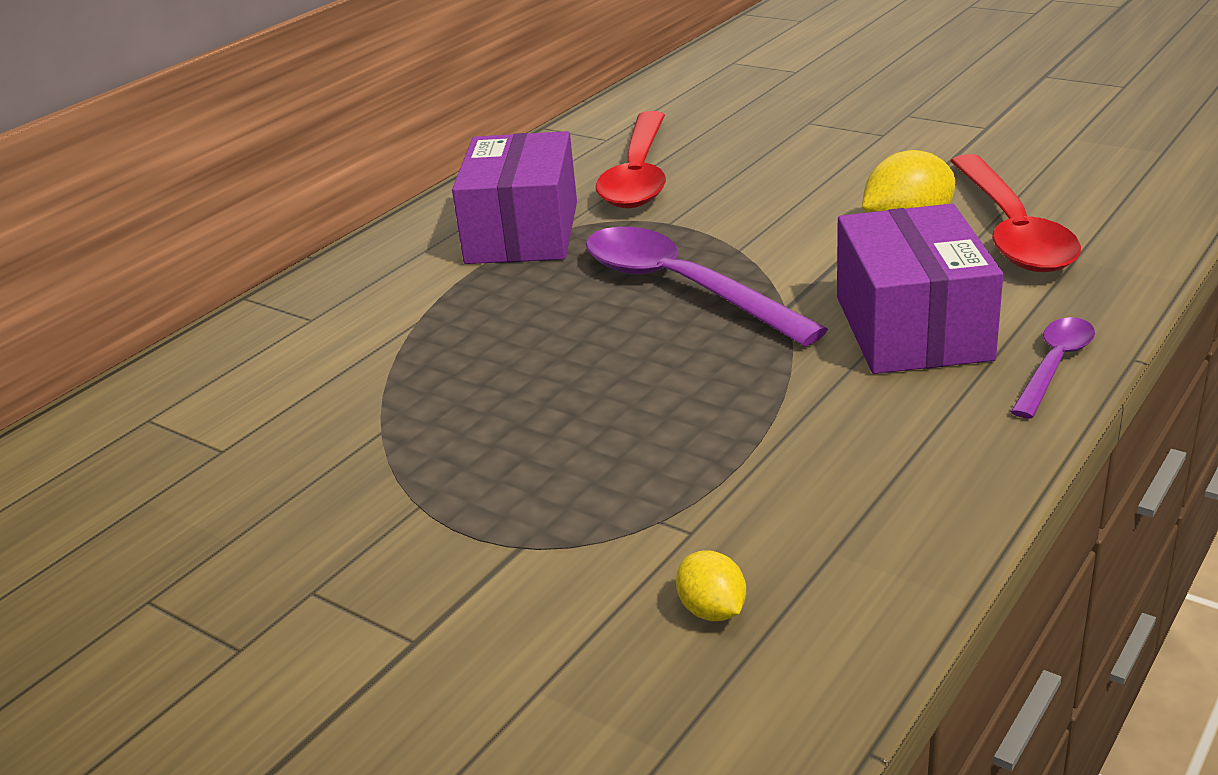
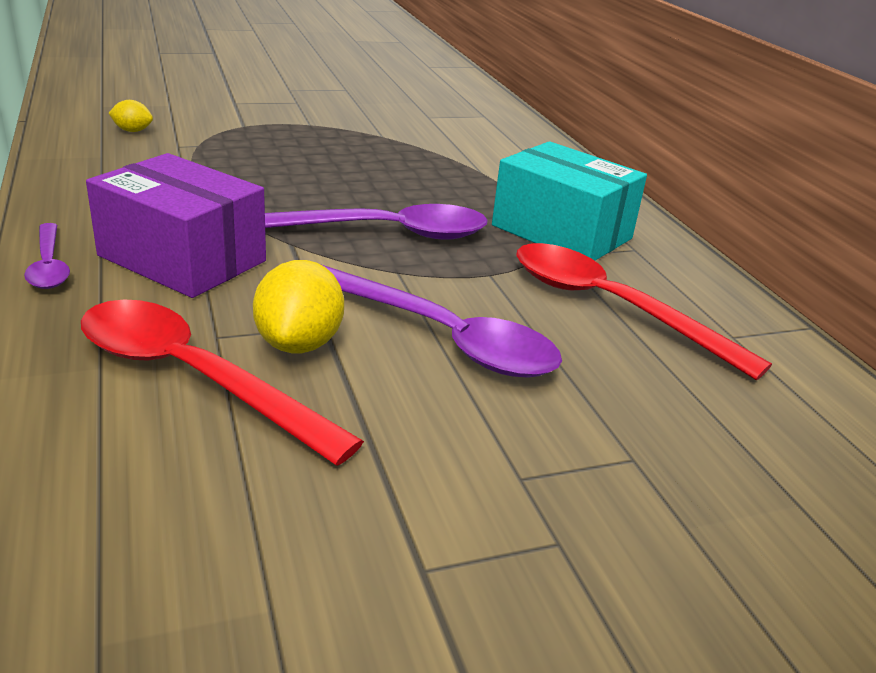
camera: 120 degrees right, 0 degrees up
purple box [452,131,577,264] -> turquoise box [492,141,647,261]
none -> purple spoon [320,264,562,378]

